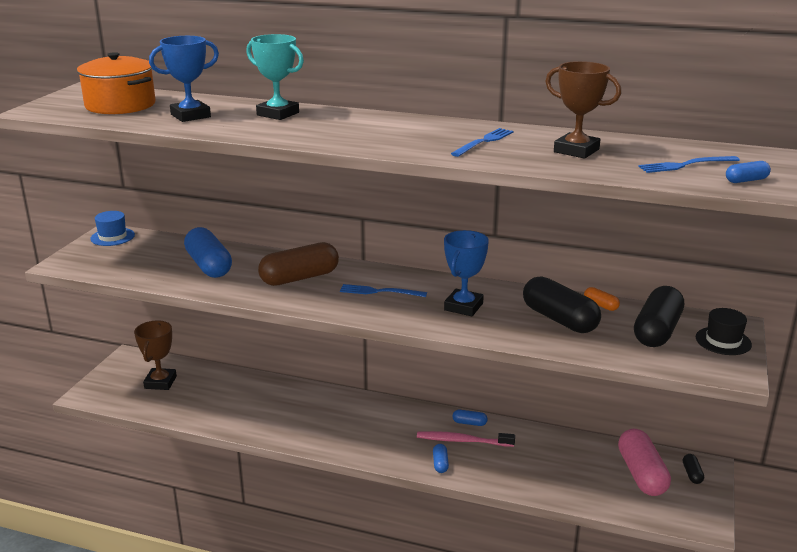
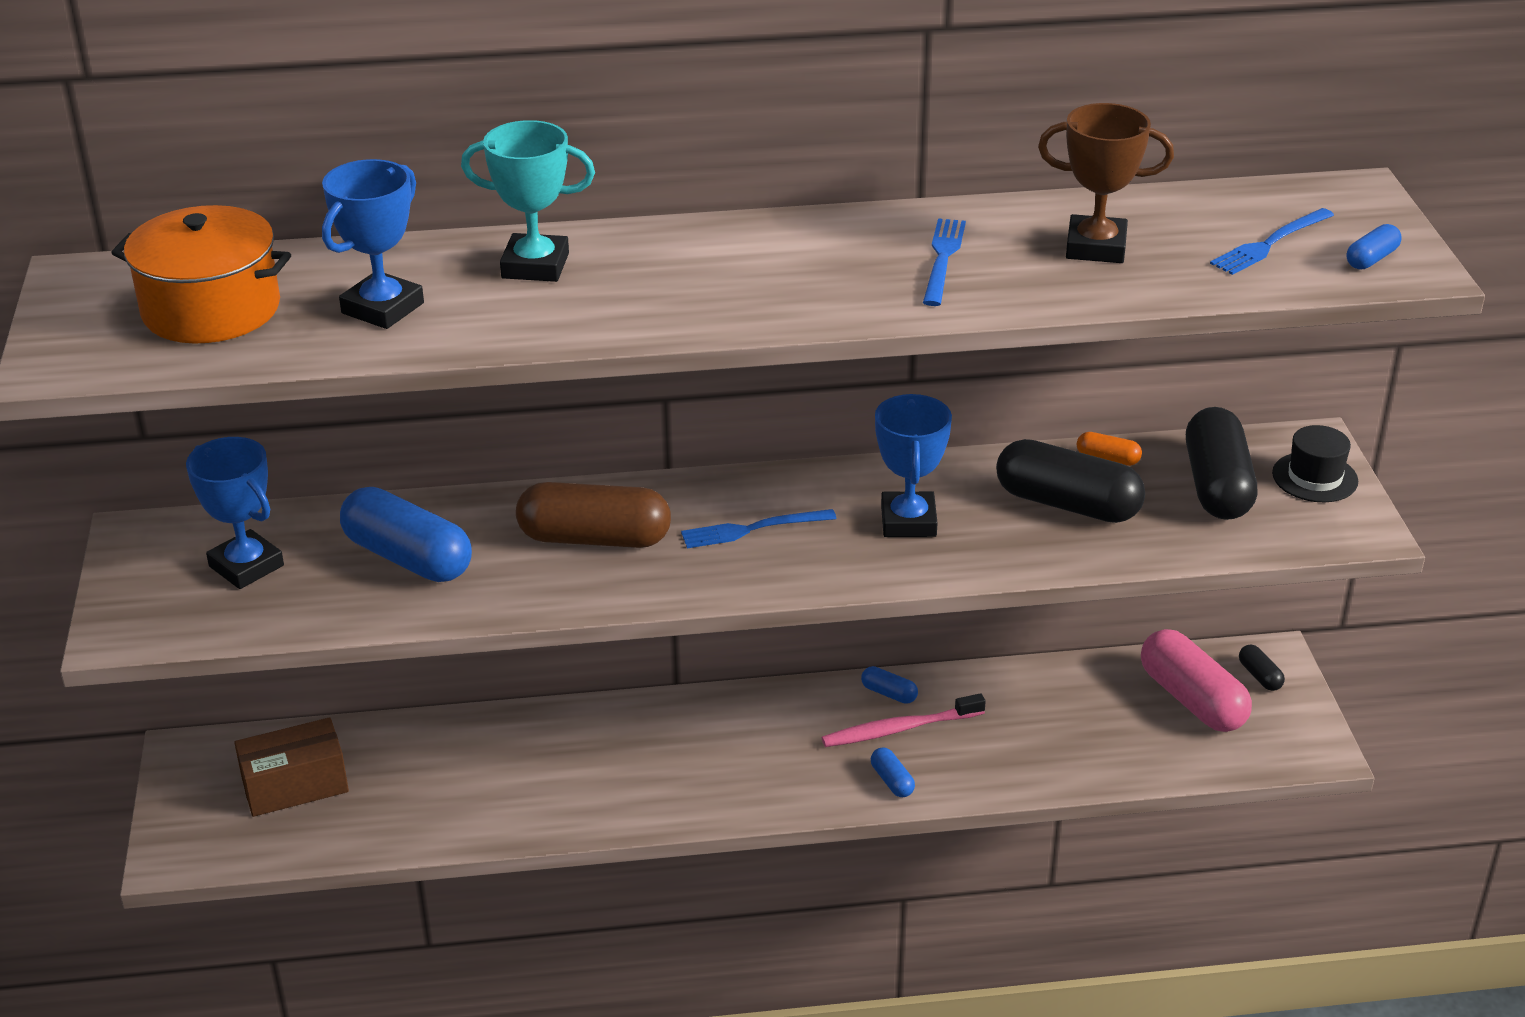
camera: 25 degrees left, 10 degrees up
blue hat [90,211,135,246] -> none
brown trophy [134,320,177,390] -> brown box [234,717,349,817]
brown capsule [258,242,339,286] -> brown capsule turned 60 degrees clockwise [516,482,671,548]
blue capsule [453,410,488,426] -> blue capsule turned 45 degrees clockwise [861,666,918,704]
none -> blue trophy [186,437,284,589]

